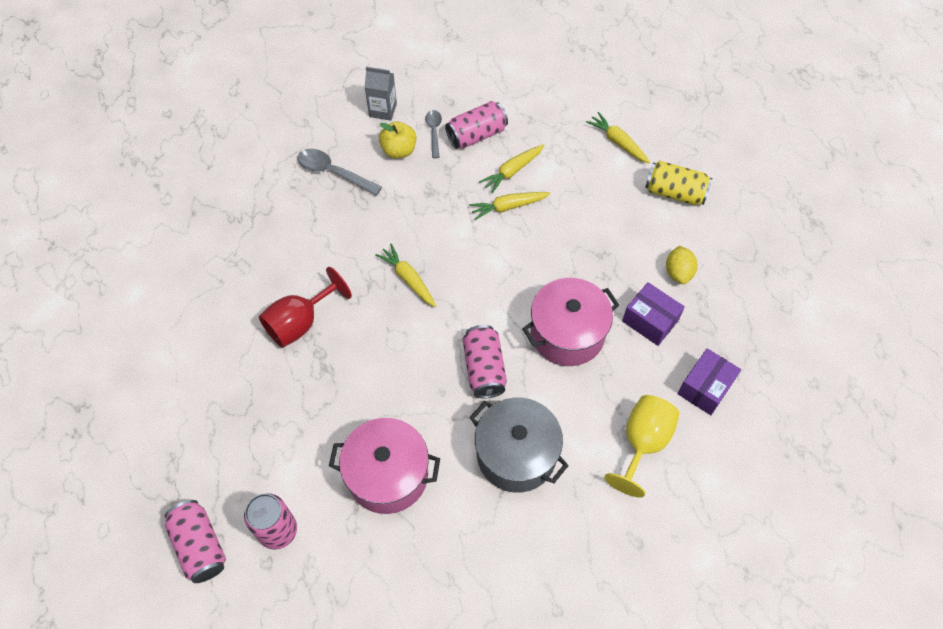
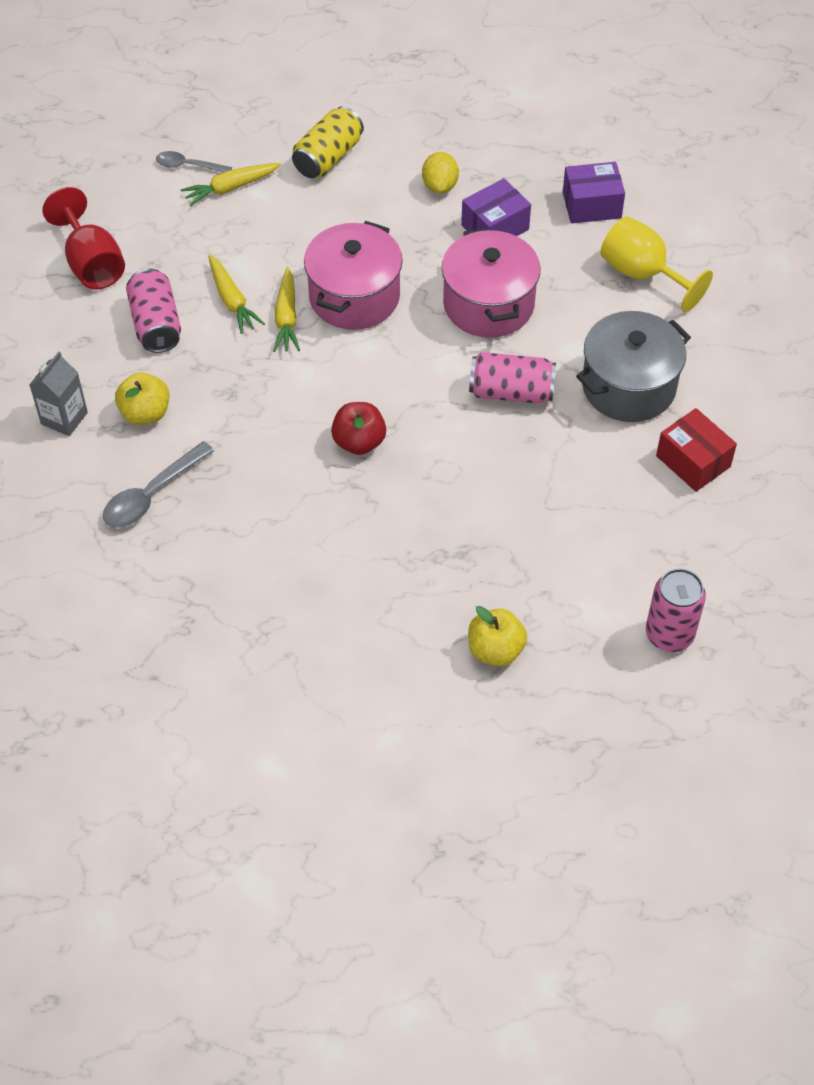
camera: 75 degrees left, 5 degrees down
pink can [165,500,226,583] -> none
red goblet [259,267,352,348] -> red goblet moved to [42,187,125,290]
pink pot [329,418,440,514] -> pink pot moved to [304,221,403,330]
yellow carrot [375,244,436,307] -> red apple [331,402,386,455]
grey spoon [425,110,442,158] -> grey spoon moved to [156,151,232,172]
yellow lemon [666,246,698,284] -> yellow lemon turned 75 degrees clockwise [422,152,459,194]
purple box [677,348,741,415] -> purple box turned 60 degrees counterclockwise [563,162,625,224]
none -> yellow apple [468,606,527,666]
none -> red box [656,408,737,492]

